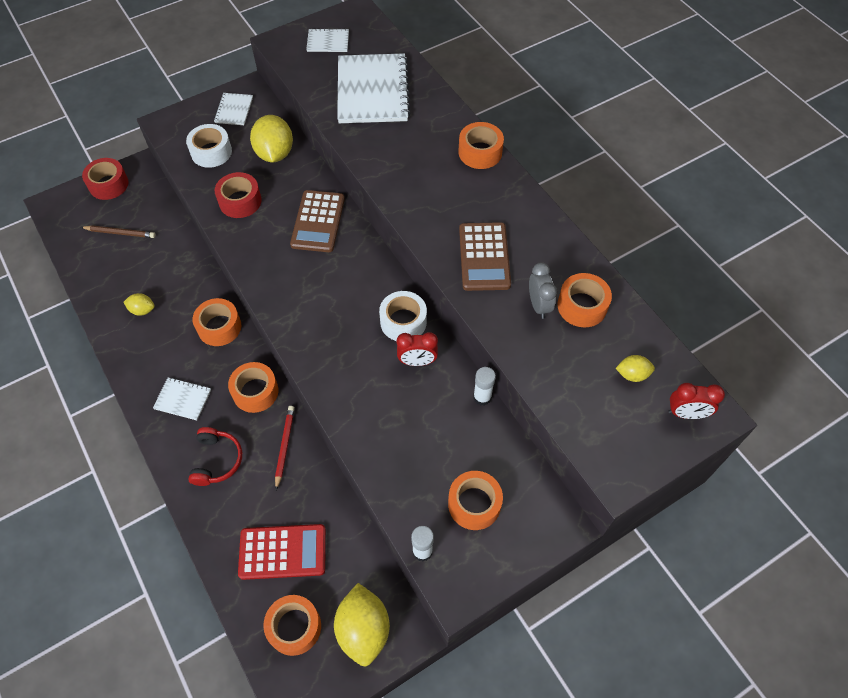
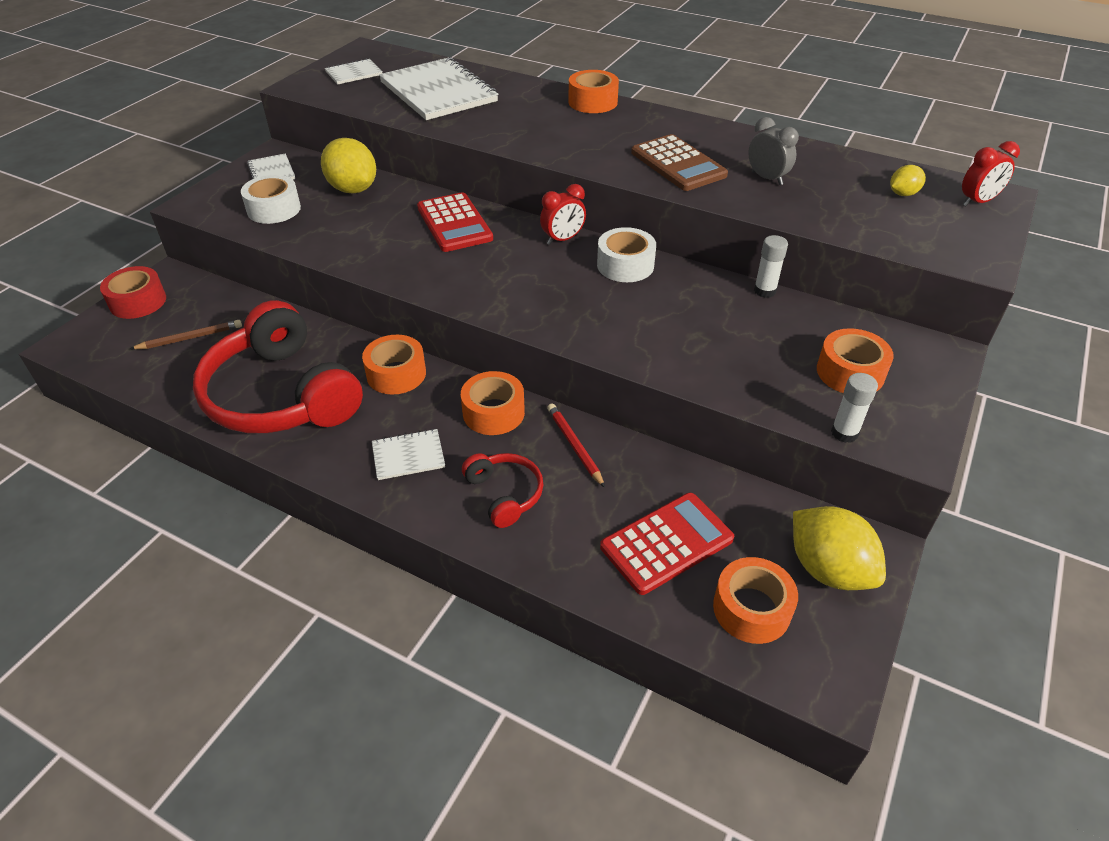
camera: 30 degrees left, 15 degrees down
yellow lemon [123,293,155,316] -> red headphones [193,300,363,433]
red tape [215,172,262,218] -> none
brown calculator [290,190,345,252] -> red calculator [417,192,493,252]
red clock [397,332,438,366] -> red clock moved to [540,184,586,245]
orange tape [557,273,612,327] -> none

